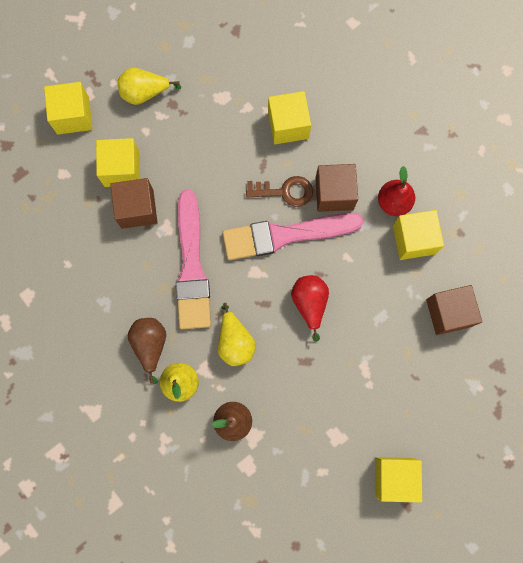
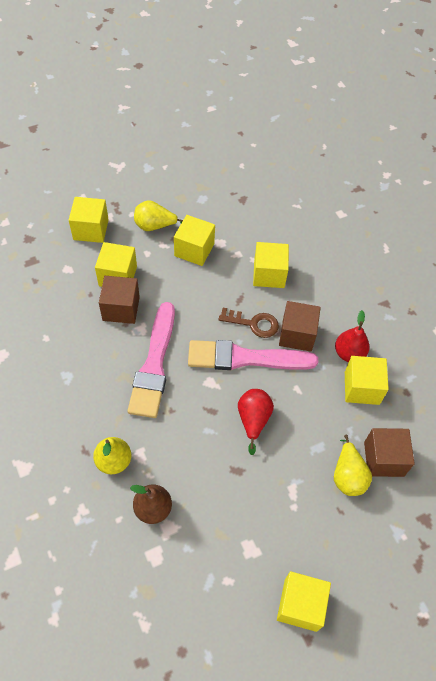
camera: 10 degrees right, 20 degrees down
brown pear [127,318,166,384] -> none
yellow pear [218,303,256,366] -> yellow pear moved to [334,435,372,496]
none -> yellow cube [174,215,215,266]

